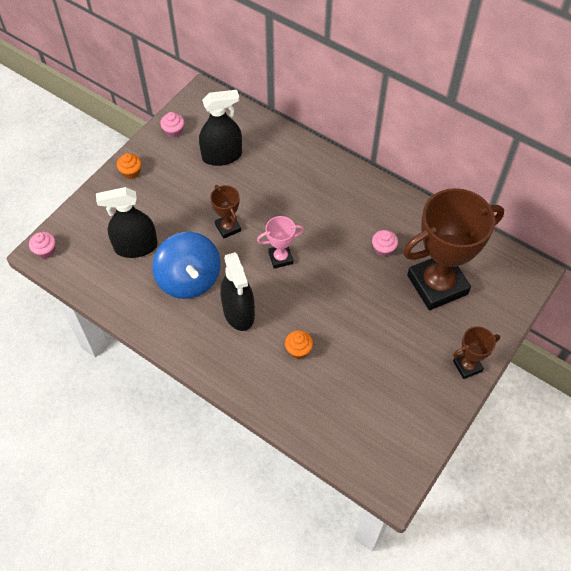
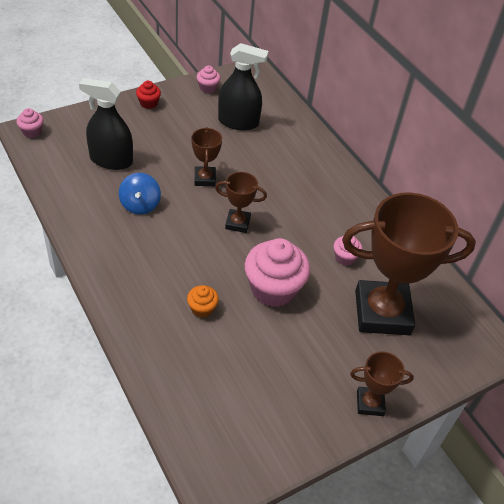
camera: 20 degrees right, 10 degrees down
orange cupcake [117,153,141,179] -> red cupcake [136,81,161,109]
blue spinning top [152,232,221,299] -> blue spinning top [119,173,161,215], size x0.58
black spray bottle [220,252,255,331] -> none
pink trophy [257,216,304,269] -> brown trophy [215,172,267,233]
none -> pink cupcake [245,238,310,307]

